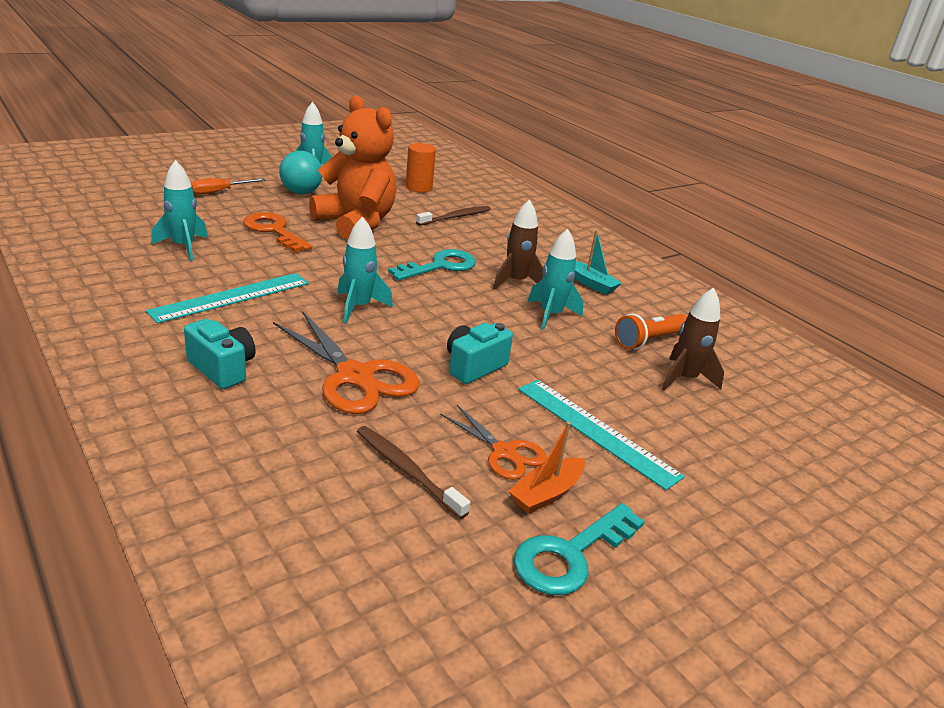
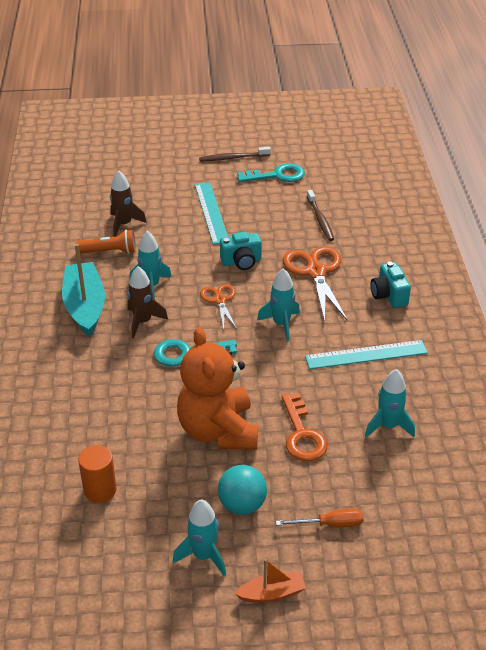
camera: 145 degrees left, 10 degrees up
brown toothbrush [416,206,491,226] -> brown toothbrush moved to [199,147,271,162]
orange scissors [440,405,547,480] -> orange scissors moved to [200,284,237,330]
orange boat [509,422,585,514] -> orange boat moved to [235,559,306,603]
turquoise boat [574,230,622,295] -> turquoise boat [62,244,105,337], size x1.90

